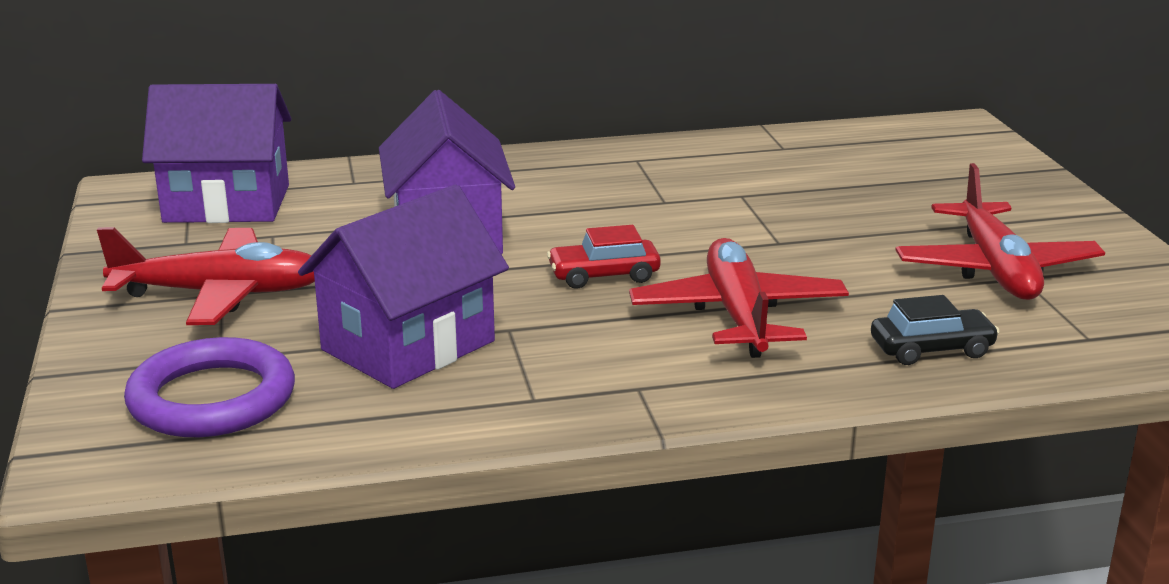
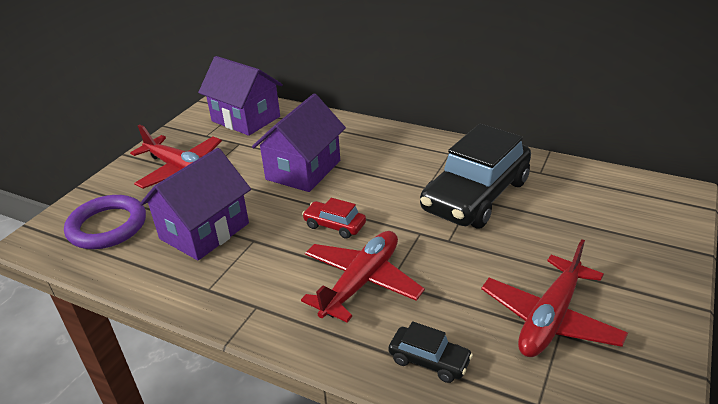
camera: 40 degrees right, 10 degrees up
purple house [298,184,509,389] -> purple house turned 45 degrees counterclockwise [140,148,251,261]
none -> black car [420,124,531,228]

